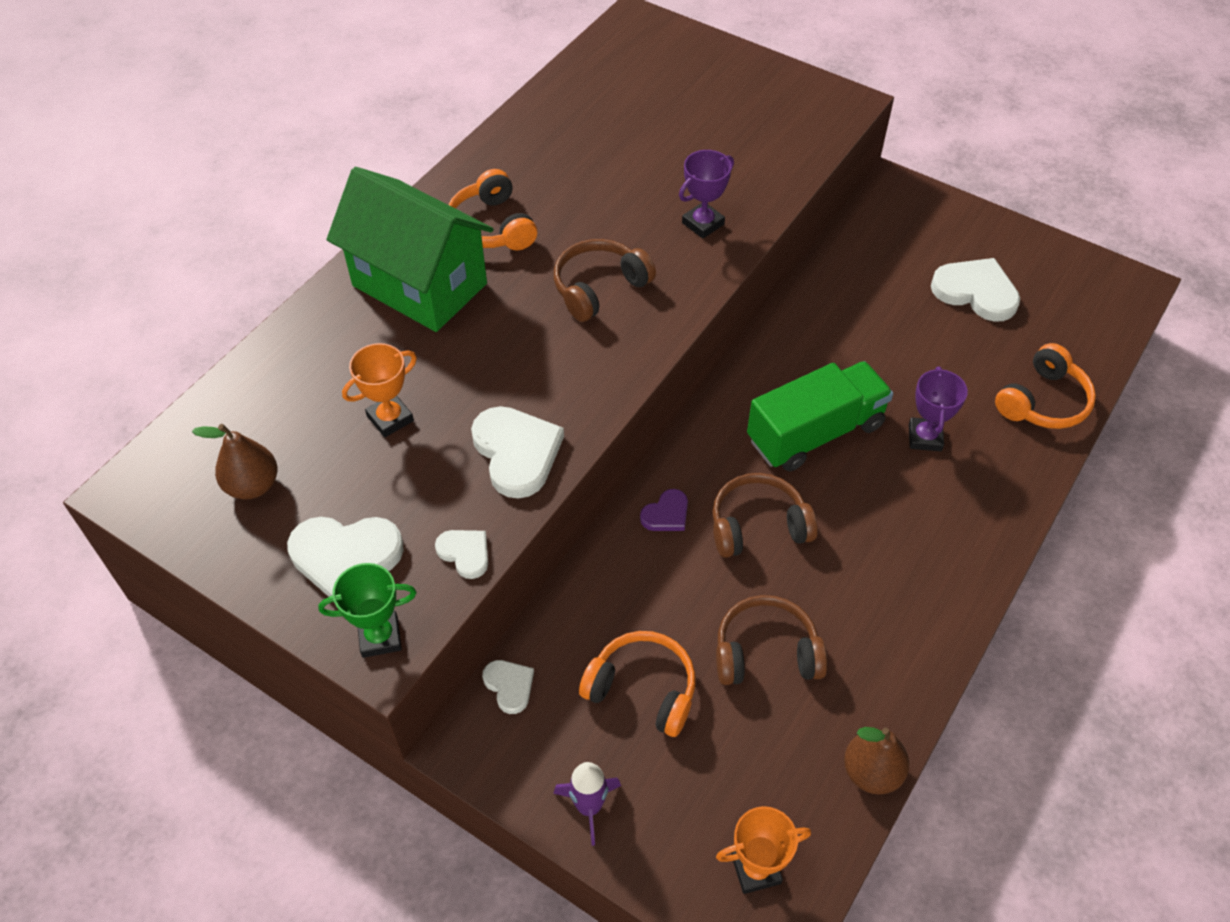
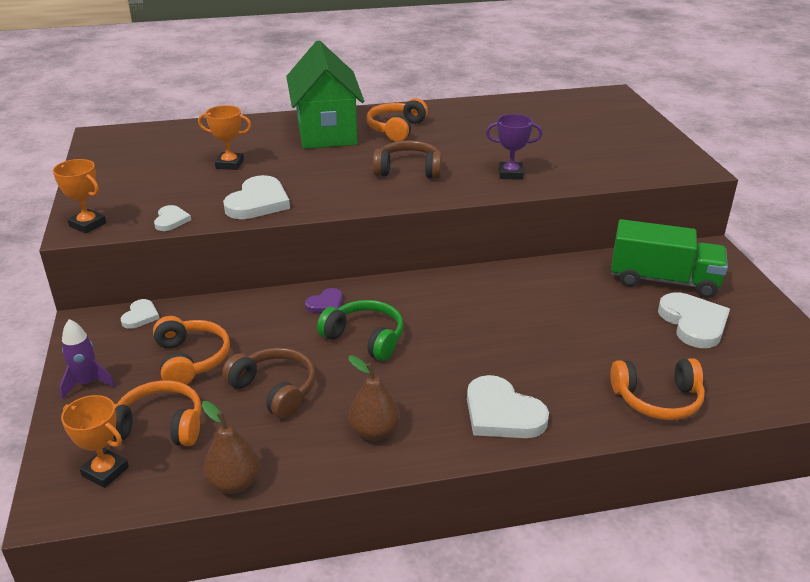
camera: 45 degrees right, 20 degrees down
brown pear [192,424,278,500] -> brown pear moved to [348,355,400,441]
white heart [287,517,404,597] -> white heart moved to [467,375,549,438]
green trophy [318,563,416,658] -> orange trophy [53,159,106,233]
purple heart [640,489,688,531] -> purple heart turned 45 degrees counterclockwise [305,288,343,313]
brown headphones [712,473,818,558] -> green headphones [317,300,404,361]
green truck [747,361,893,471] -> green truck moved to [611,219,728,298]
purple trophy [909,367,968,451] -> none
none -> orange headphones [112,380,201,446]

